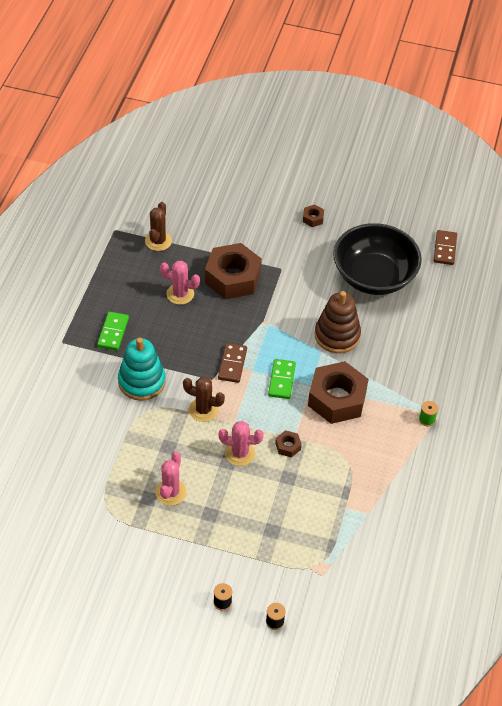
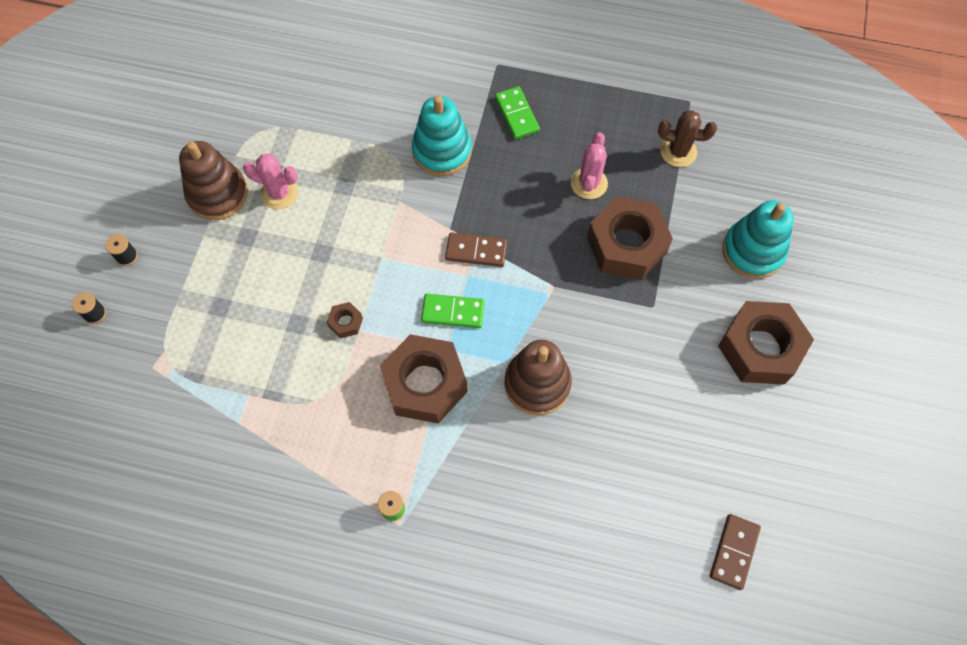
camera: 90 degrees right, 15 degrees up
green domino [97,312,129,350] -> green domino turned 60 degrees clockwise [495,86,540,139]
brown cactus [183,377,225,422] -> none
pink cactus [219,421,264,466] -> none
brown nut [303,204,324,227] -> brown nut [718,301,814,385], size x2.39
black bowl [333,223,422,295] -> none
brown domino [434,230,457,265] -> brown domino turned 75 degrees counterclockwise [710,514,761,590]
none -> brown stacking toy [179,141,248,220]
none -> turquoise stacking toy [722,200,794,279]

